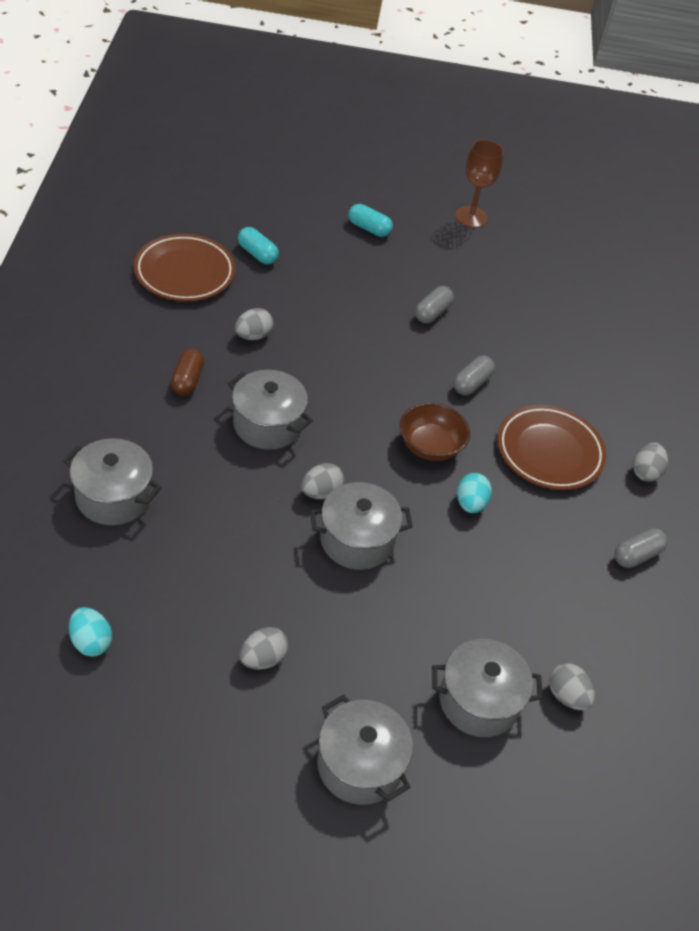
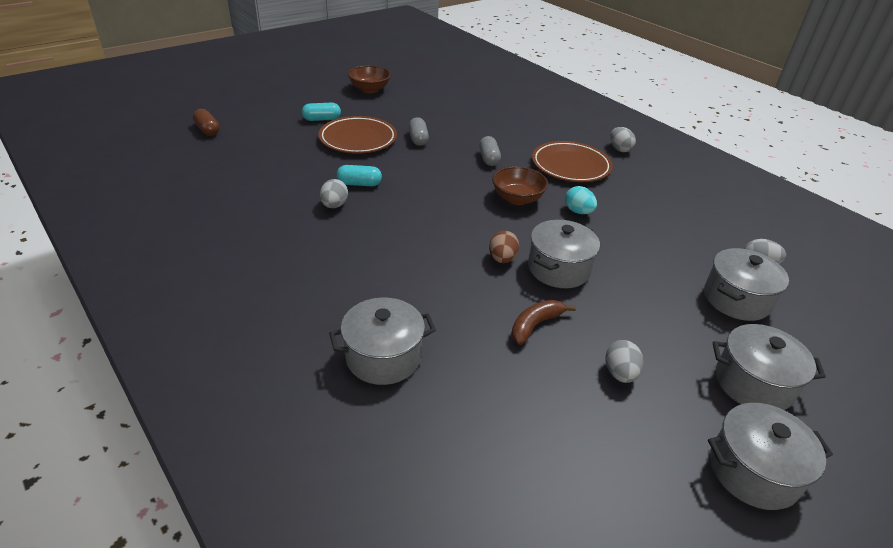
camera: 40 degrees left, 10 degrees down
turquoise egg [69,607,112,657] -> none
brown plate [134,234,236,301] -> brown plate moved to [318,116,397,154]
brown capsule [171,349,204,396] -> brown capsule moved to [193,109,220,136]
grey pot [228,370,313,450] -> grey pot moved to [708,403,833,510]
turquoise capsule [238,227,279,265] -> turquoise capsule moved to [337,165,382,186]
grey egg [301,463,344,499] -> brown egg [489,231,519,263]
brown goblet [455,140,504,228] -> brown bowl [348,65,391,93]
grey capsule [614,528,667,568] -> none
none -> brown banana [511,300,576,345]

